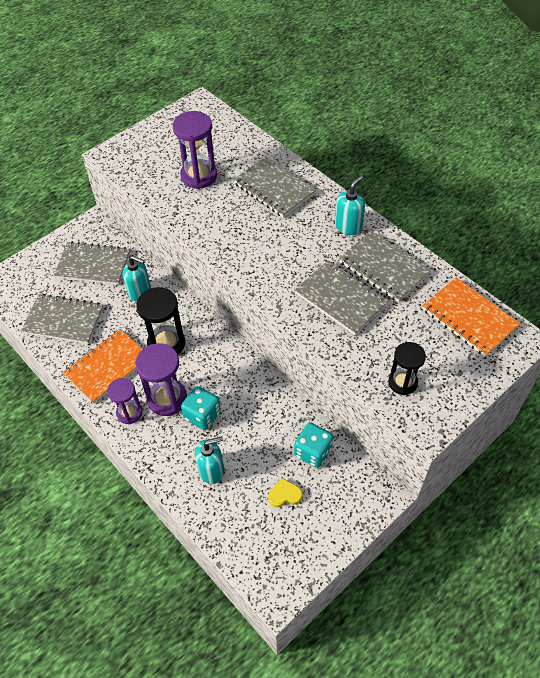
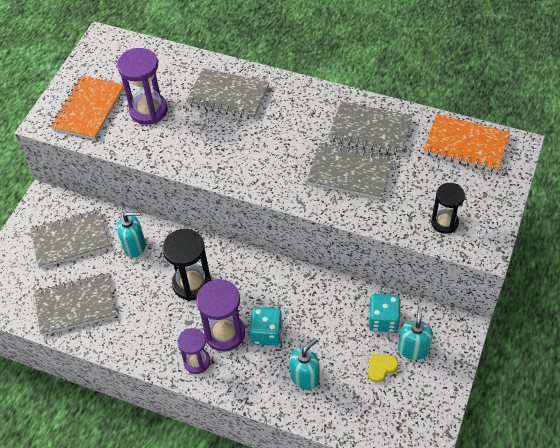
camera: 25 degrees left, 0 degrees up
orange notebook [63,329,142,404] -> orange notebook moved to [51,75,124,140]
turquoise soap dispenser [335,175,365,235] -> turquoise soap dispenser moved to [398,306,433,360]

